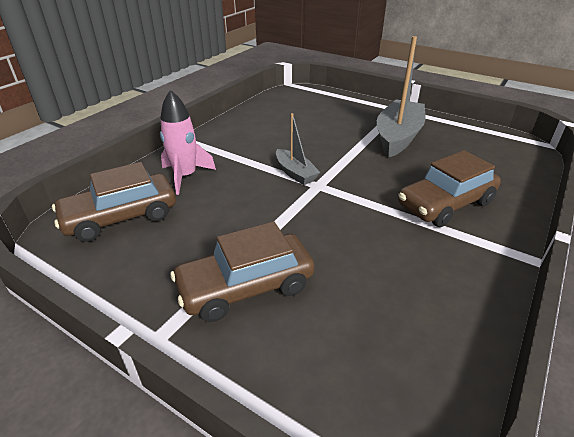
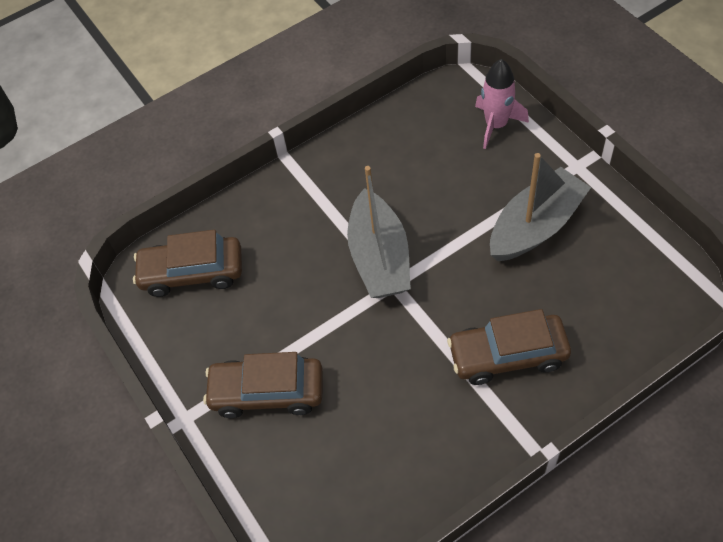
camera: 30 degrees right, 20 degrees up
pink rocket [160,90,216,195] -> pink rocket moved to [475,59,529,149]
grey boat [276,113,320,185] -> grey boat [347,166,411,298], size x1.84

